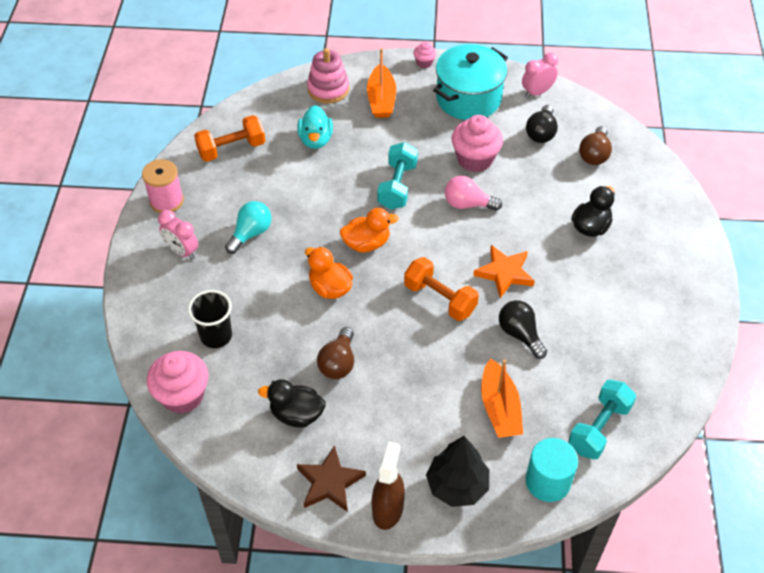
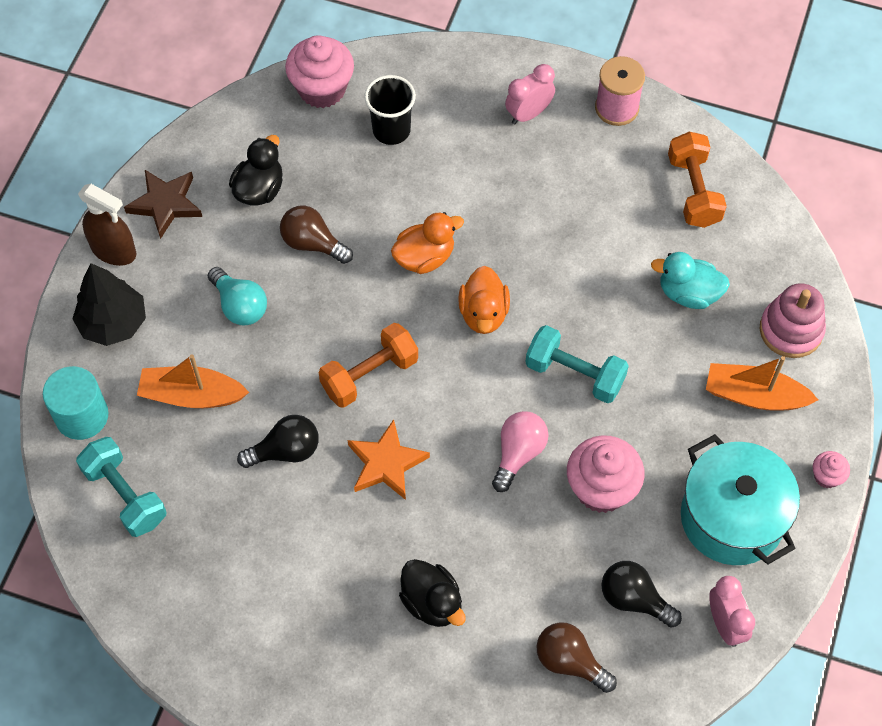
camera: 105 degrees right, 10 degrees up
turquoise light bulb [225,201,271,254] -> turquoise light bulb moved to [208,267,267,325]

